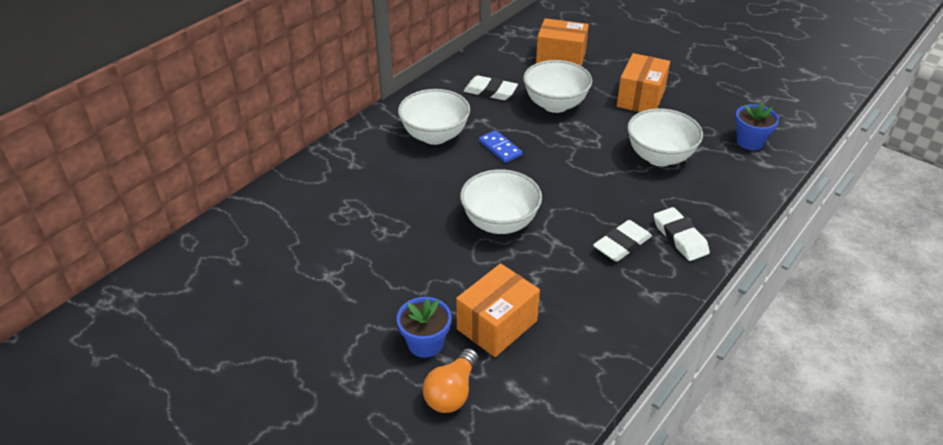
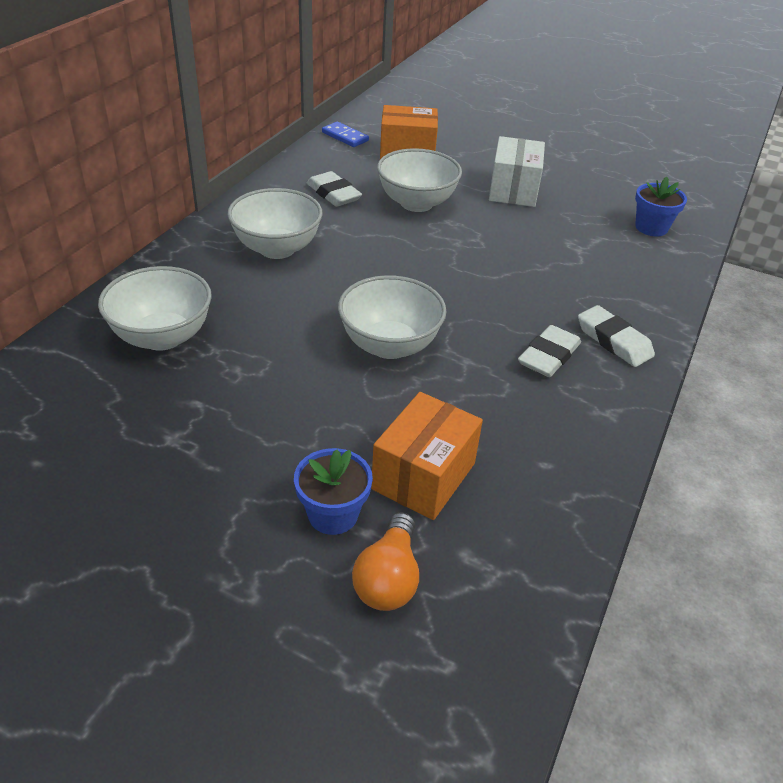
camera: 15 degrees left, 0 degrees up
white eraser [464,75,518,100] -> white eraser turned 45 degrees clockwise [307,171,362,207]
blue domino [479,130,522,163] -> blue domino moved to [322,122,369,147]
orange box [617,53,670,112] -> white box [489,136,545,207]
white bowl [627,108,703,166] -> white bowl moved to [98,266,212,351]

